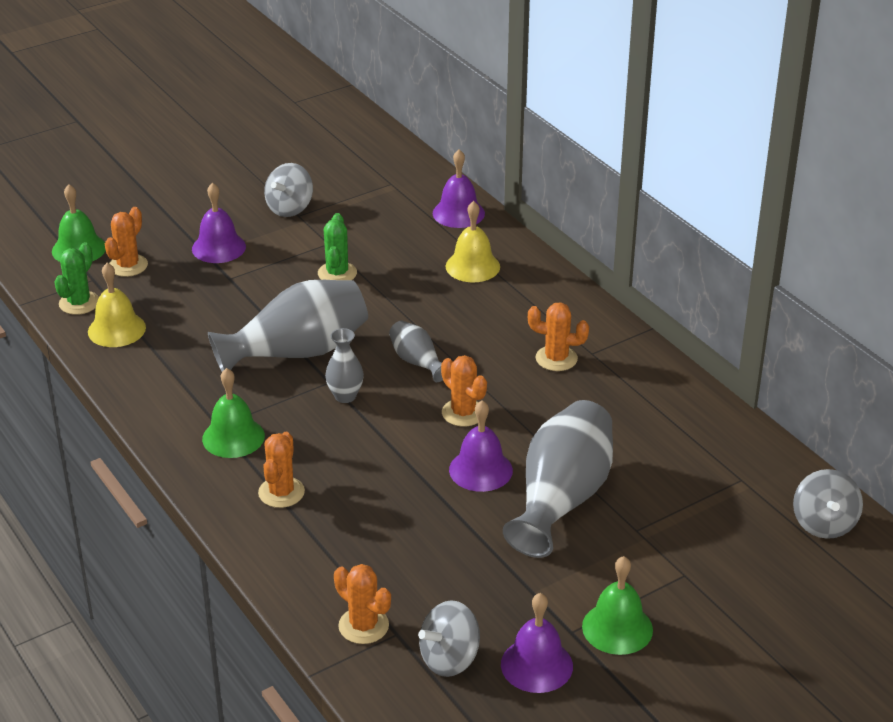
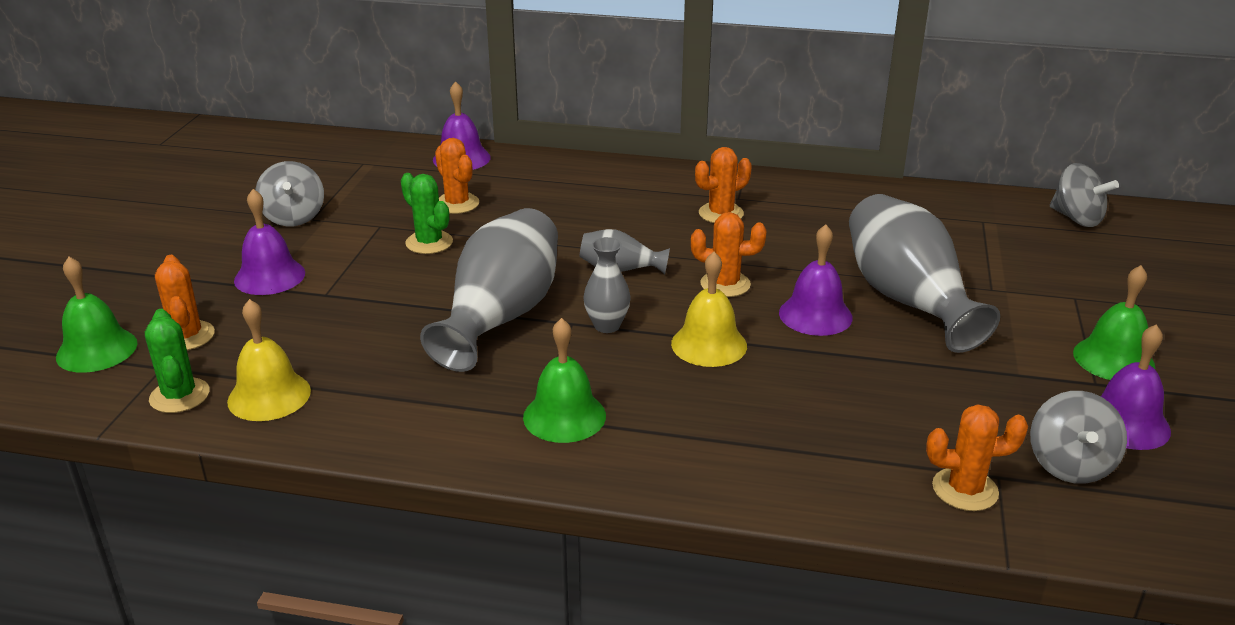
camera: 45 degrees left, 5 degrees down
orange cactus [258,432,305,508] -> orange cactus moved to [435,138,479,214]
yellow bell [446,201,500,282] -> yellow bell moved to [671,252,747,367]

